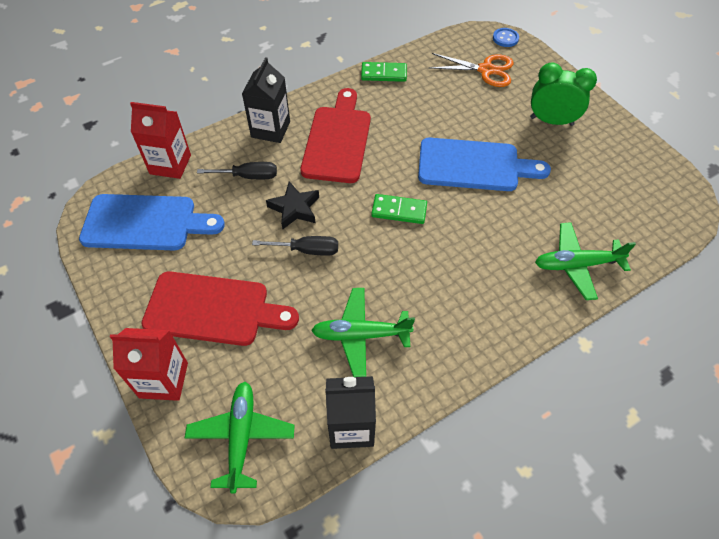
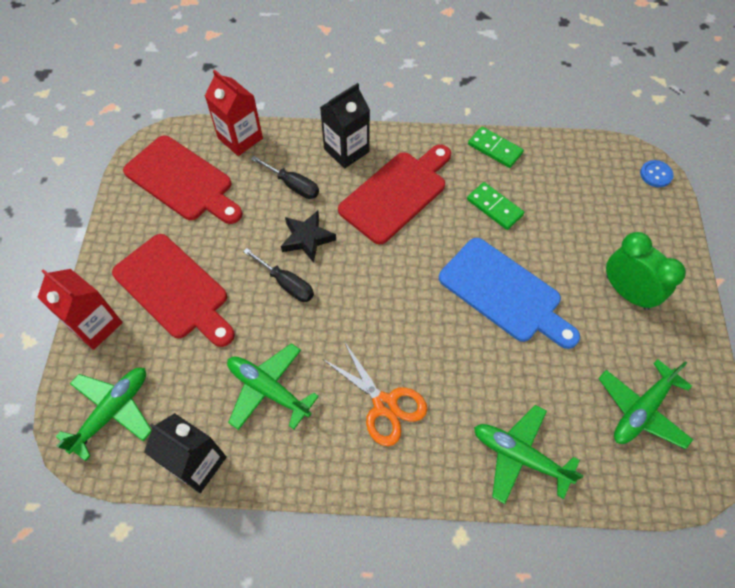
camera: 35 degrees right, 5 degrees up
blue cutting board [79,194,225,250] -> red cutting board [123,136,242,224]
green domino [371,194,427,224] -> green domino moved to [467,182,524,230]
orange scissors [429,53,514,87] -> orange scissors moved to [323,341,427,446]
none -> green plane [598,359,693,449]

